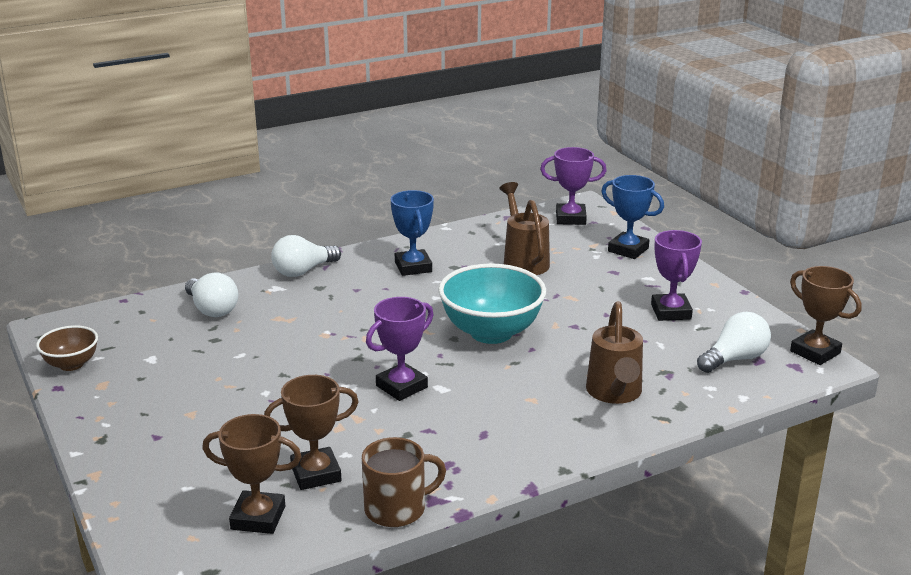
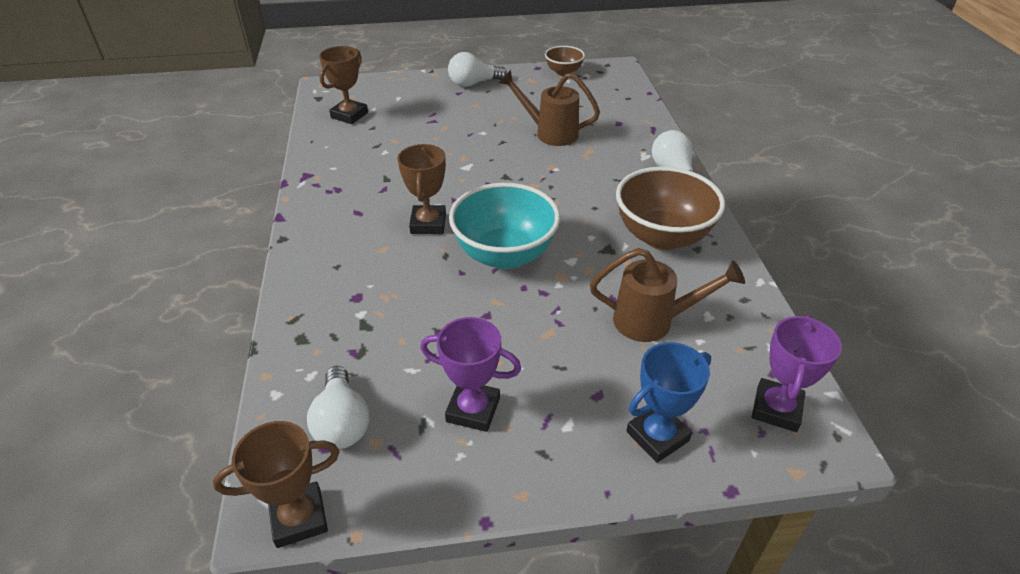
camera: 110 degrees right, 15 degrees up
white light bulb [185,272,238,317] -> white light bulb moved to [448,52,507,87]
brown trophy [264,375,359,490] -> brown trophy moved to [398,144,446,234]
brown mug [362,437,446,527] -> none
purple trophy [366,297,434,401] -> none
blue trophy [391,190,434,276] -> brown bowl [616,167,725,250]
brown watering can [586,301,643,404] -> brown watering can moved to [499,70,600,146]

